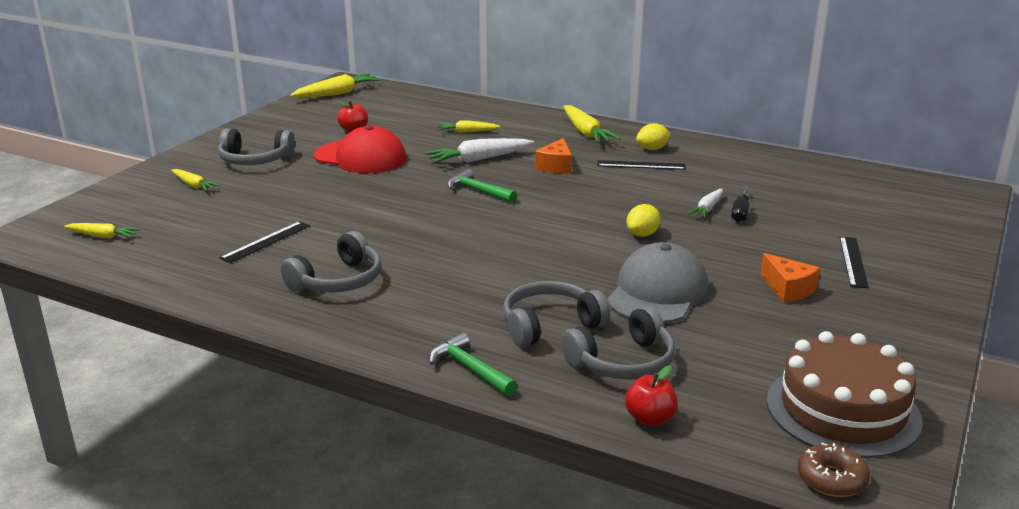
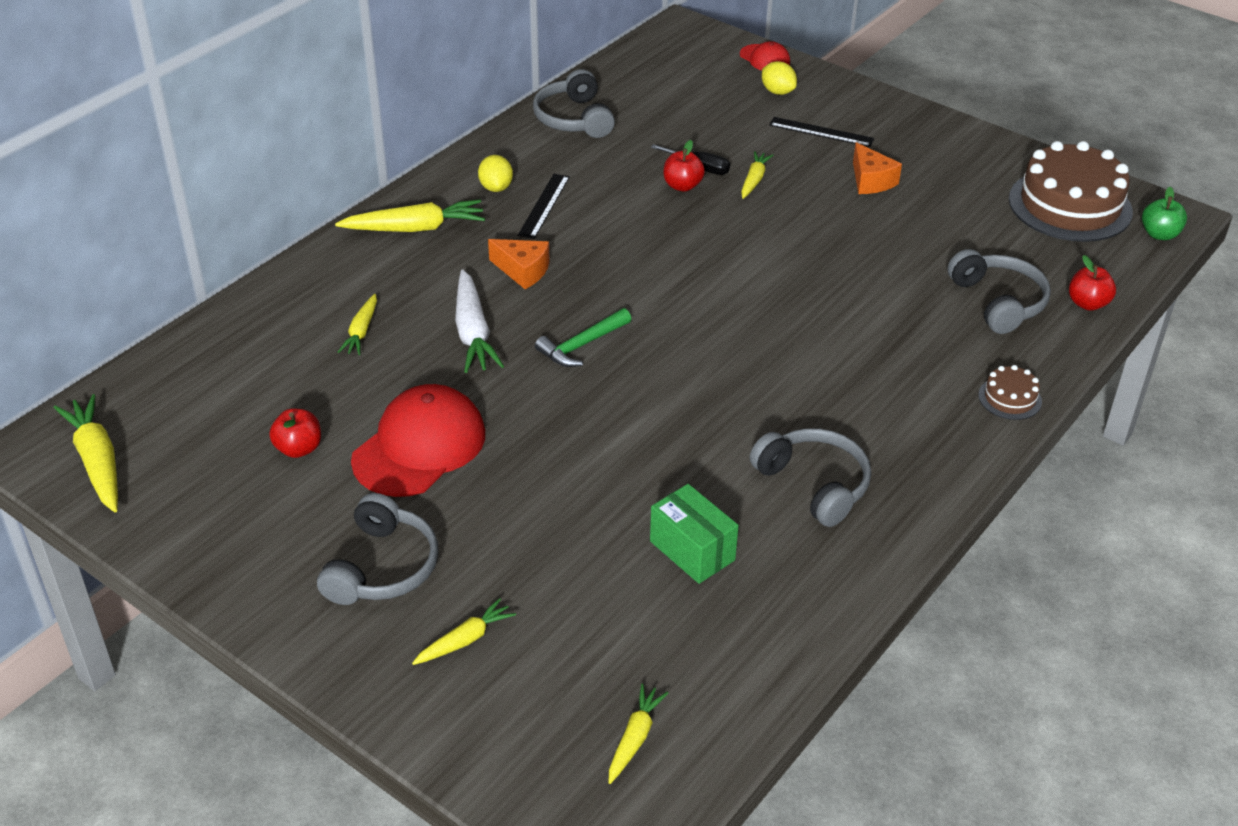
camera: 80 degrees left, 15 degrees up
black ruler [219,221,310,263] -> green box [650,484,739,584]
green hammer [429,332,517,396] -> brown cake [978,365,1042,420]
grey headphones [503,281,610,347] -> grey headphones moved to [533,69,615,138]
grey cap [607,242,709,323] -> none
yellow lemon [626,204,661,237] -> yellow lemon moved to [762,61,797,95]
white carrot [688,189,723,218] -> red apple [664,140,705,191]
orange cheese [760,253,820,303] -> orange cheese turned 90 degrees clockwise [853,142,902,194]
brown donut [798,443,870,497] -> green apple [1142,187,1187,240]
none -> red cap [740,41,790,70]
none -> yellow carrot [741,151,773,199]

